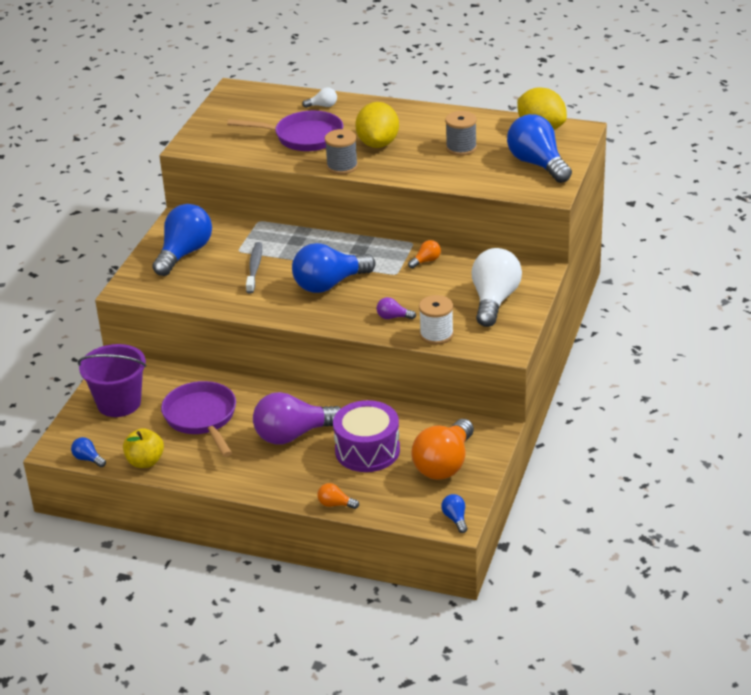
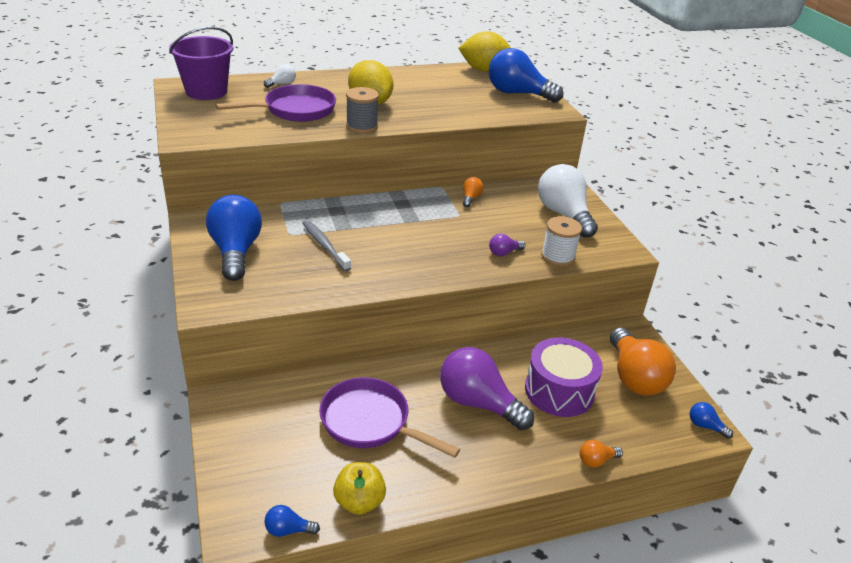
camera: 40 degrees left, 0 degrees up
purple bucket [78,344,146,417] -> purple bucket moved to [169,27,233,100]
purple light bulb [253,392,341,444] -> purple light bulb turned 90 degrees clockwise [440,347,534,430]
blue light bulb [292,243,376,293] -> none
grey spool [445,111,477,156] -> none

